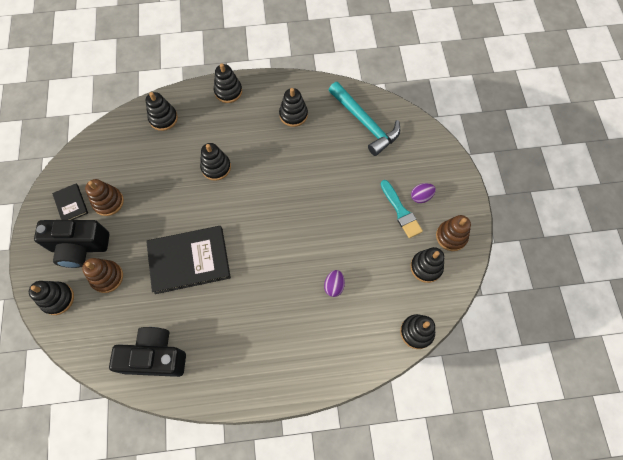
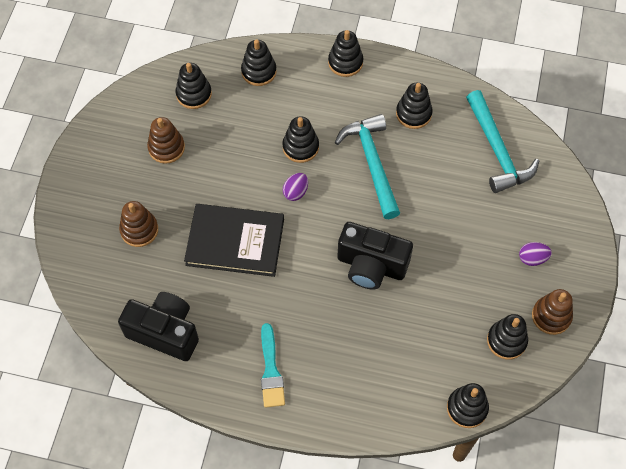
camera: 20 degrees right, 5 degrees down
black stacking toy [29,281,74,315] -> black stacking toy moved to [175,63,212,109]
black camera [34,220,109,268] -> black camera moved to [337,222,413,289]
black book [52,184,88,220] -> none
purple egg [324,270,345,297] -> purple egg moved to [283,173,308,201]
turquoise brush [381,180,423,238] -> turquoise brush moved to [261,323,285,408]
none -> turquoise hammer [335,114,400,219]

